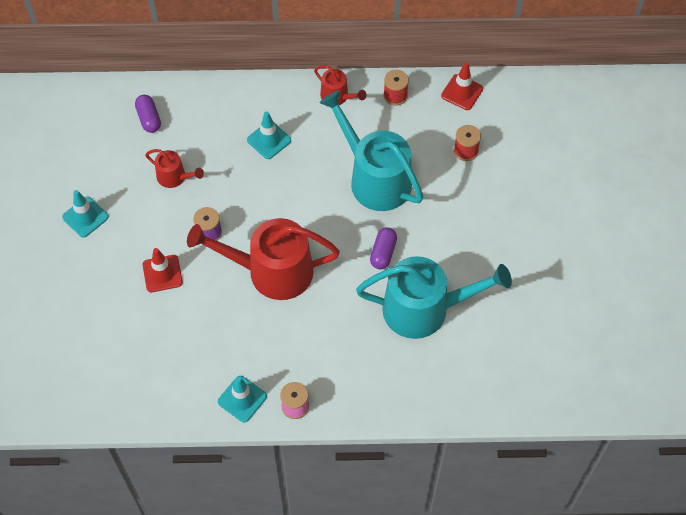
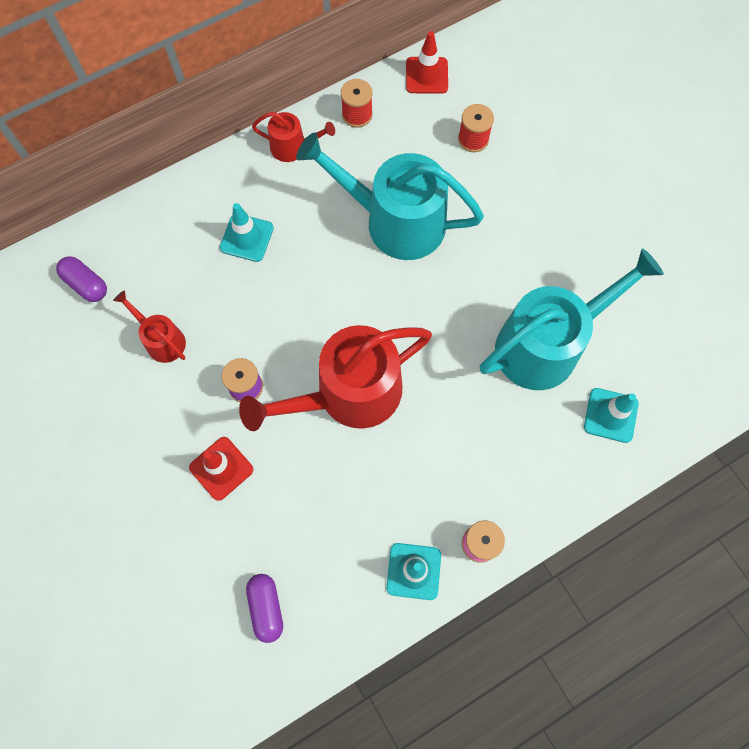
camera: 30 degrees left, 10 degrees up
turquoise traffic cone [62,190,108,238] -> turquoise traffic cone moved to [584,388,638,443]
red watering can [145,149,204,188] -> red watering can turned 135 degrees counterclockwise [113,290,186,363]
purple capsule [370,227,397,269] -> purple capsule moved to [246,574,283,643]

